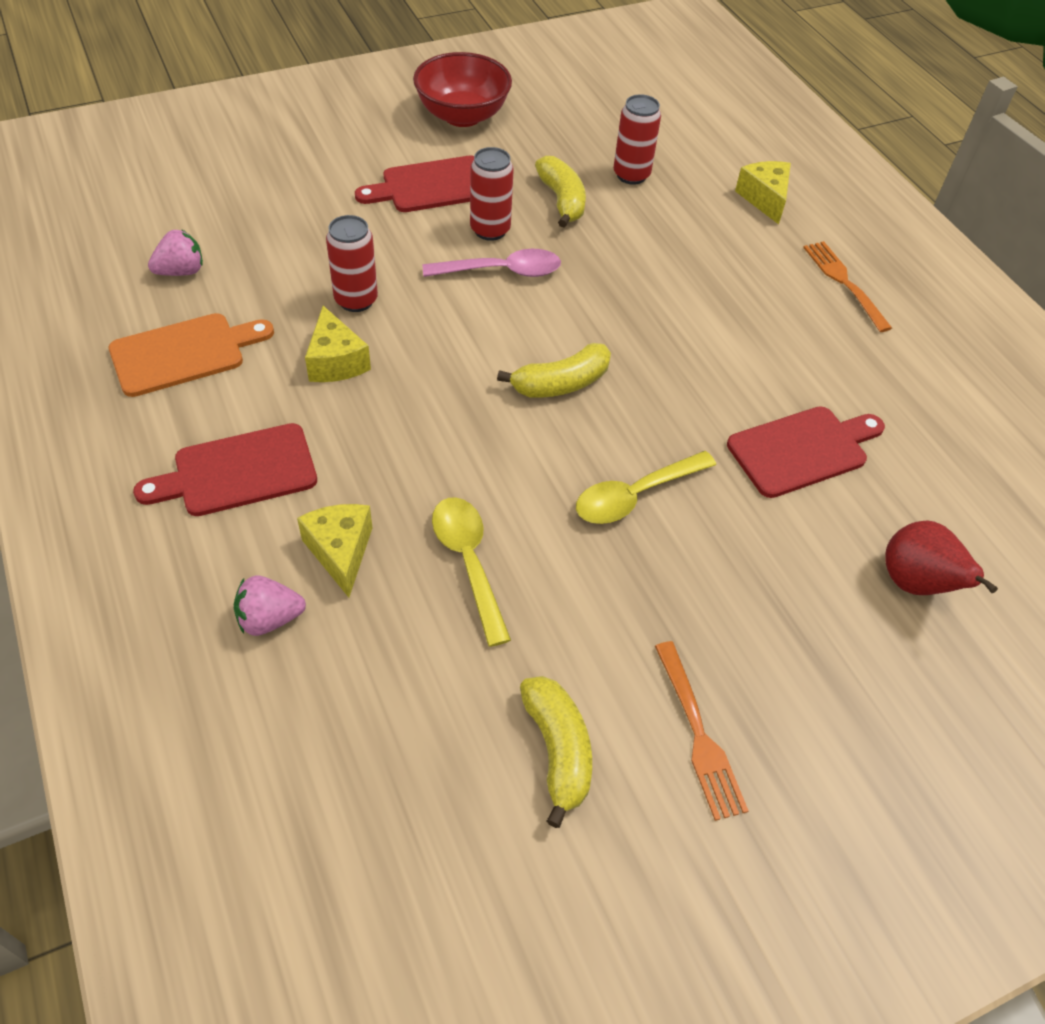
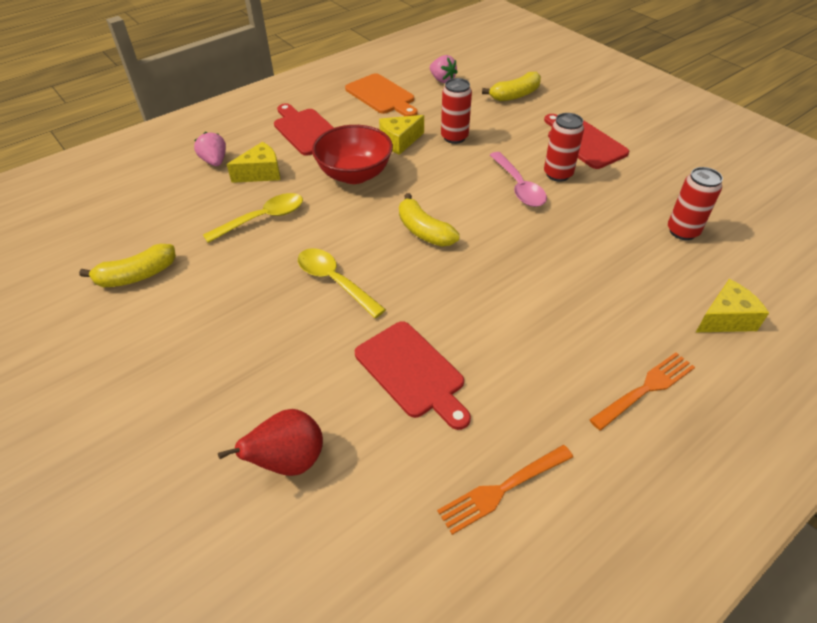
camera: 80 degrees right, 5 degrees down
red bowl [413,52,512,127] -> red bowl moved to [312,125,393,184]
yellow banana [535,156,586,227] -> yellow banana moved to [482,72,541,101]
orange fork [655,641,748,821] -> orange fork moved to [437,445,573,535]

